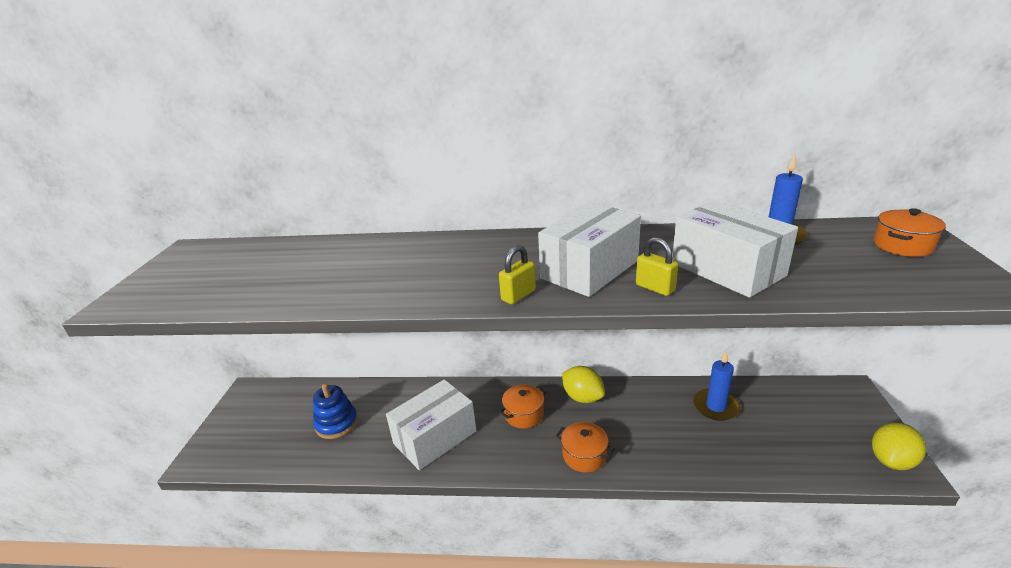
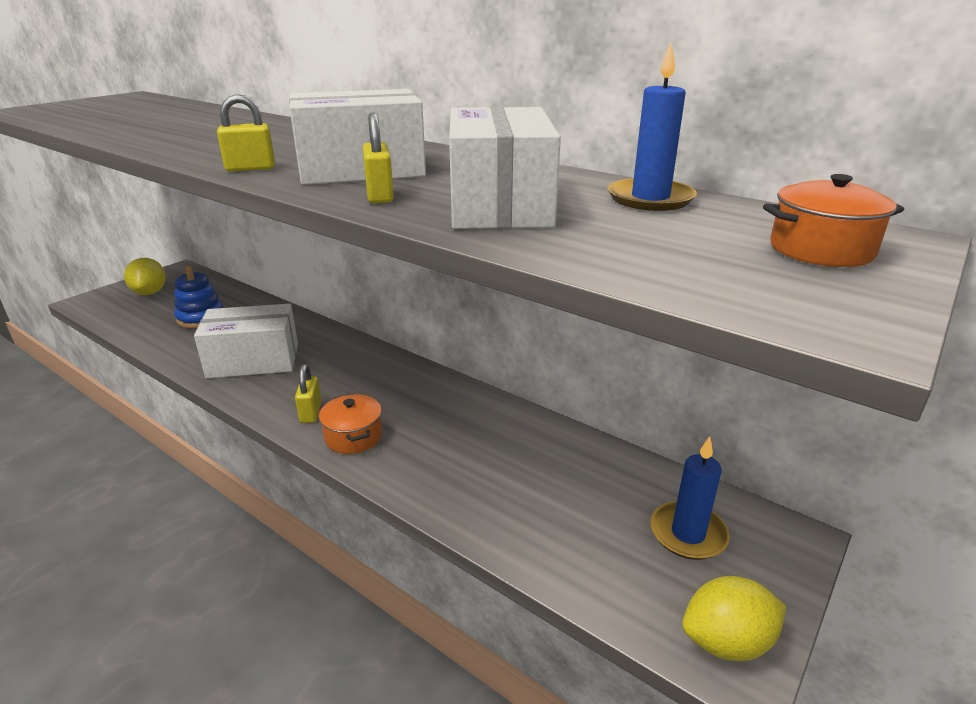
camera: 30 degrees right, 0 degrees up
orange pot [499,385,546,428] -> none
yellow lemon [562,366,605,403] -> yellow lemon moved to [124,258,166,295]
blue candle [694,351,741,421] -> blue candle moved to [650,436,730,560]
none -> yellow padlock [295,364,322,423]

